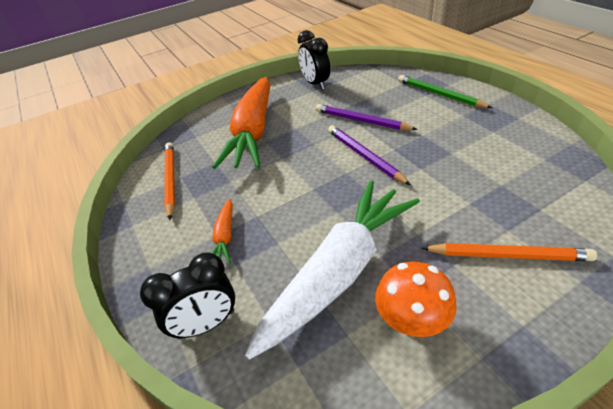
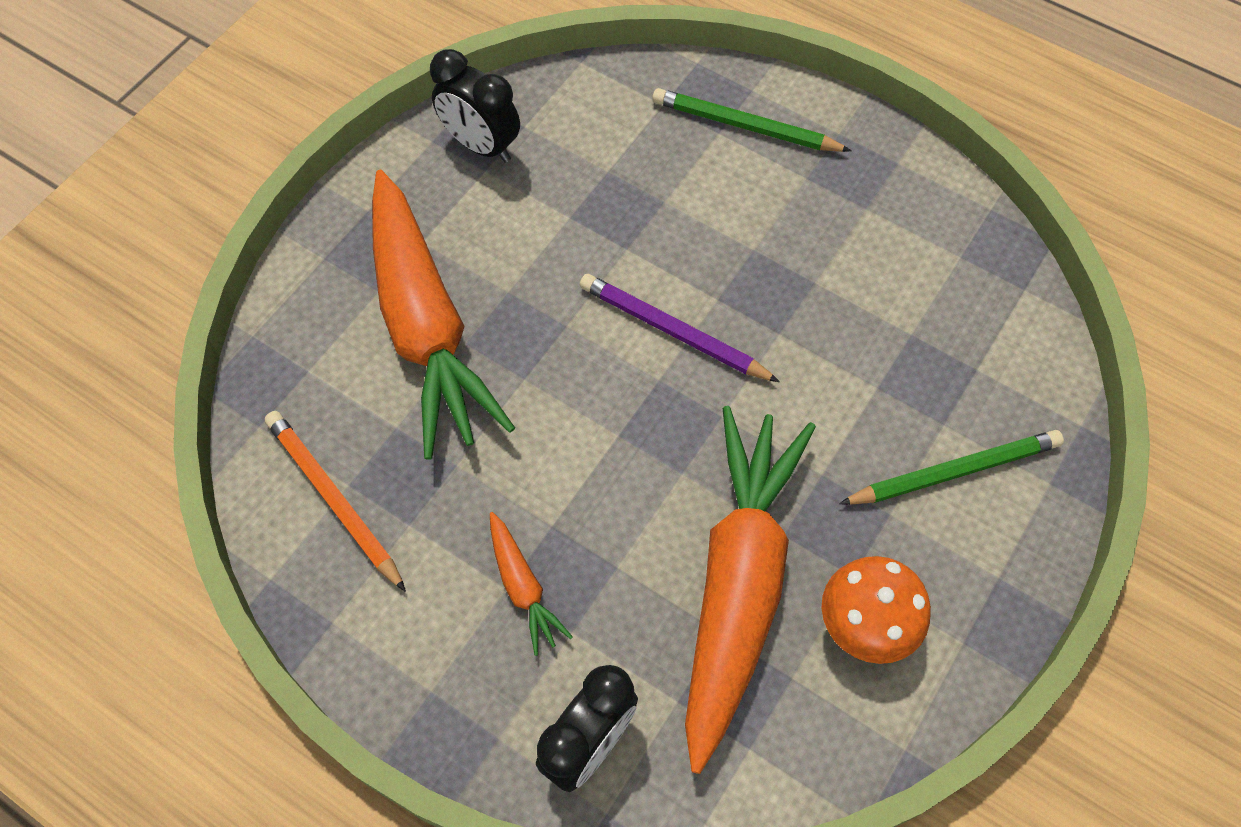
camera: 30 degrees left, 20 degrees up
white carrot [245,180,420,360] -> orange carrot [685,406,816,774]
purple pencil [316,104,418,130] -> none
orange pencil [421,243,597,261] -> green pencil [839,430,1064,505]

